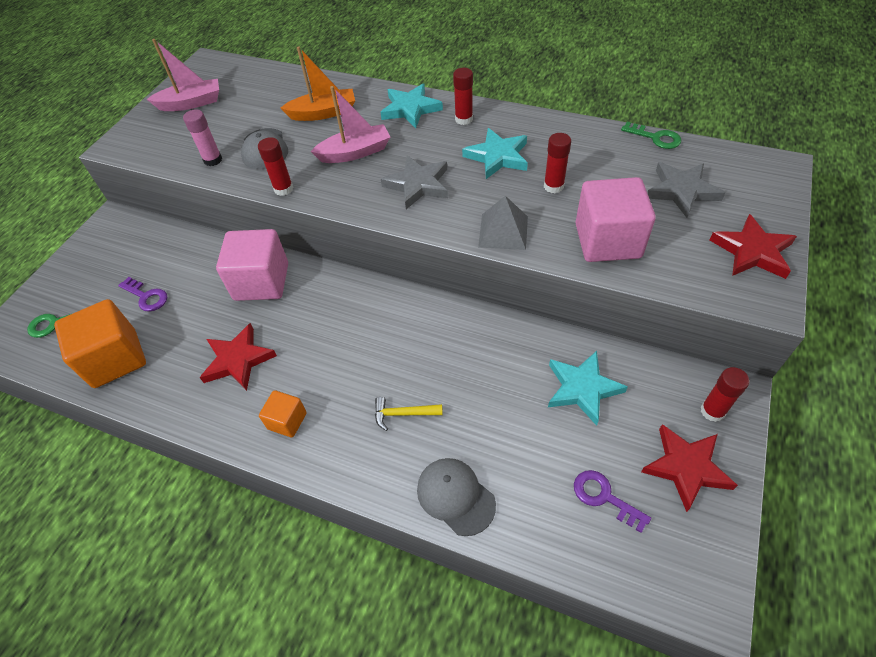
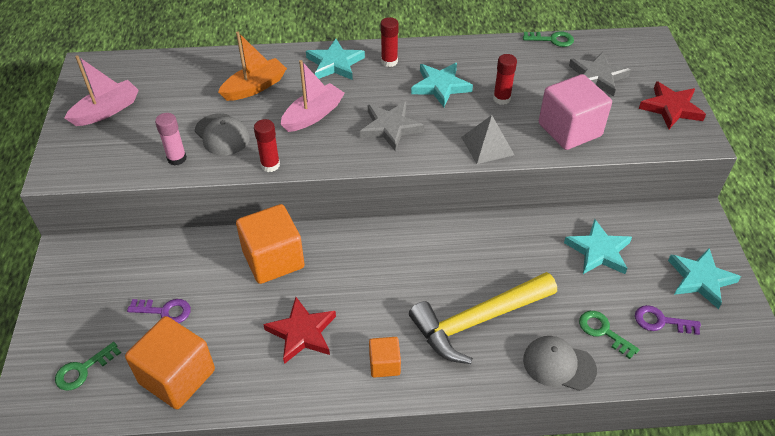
camera: 30 degrees left, 5 degrees down
pink cube [216,229,288,301] -> orange cube [236,204,305,284]
yellow hammer [375,397,443,431] -> yellow hammer [409,272,557,364], size x2.43
red star [641,424,738,512] -> turquoise star [668,248,741,309]
red glue stick [701,367,749,422] -> none
none -> green key [579,311,640,359]

